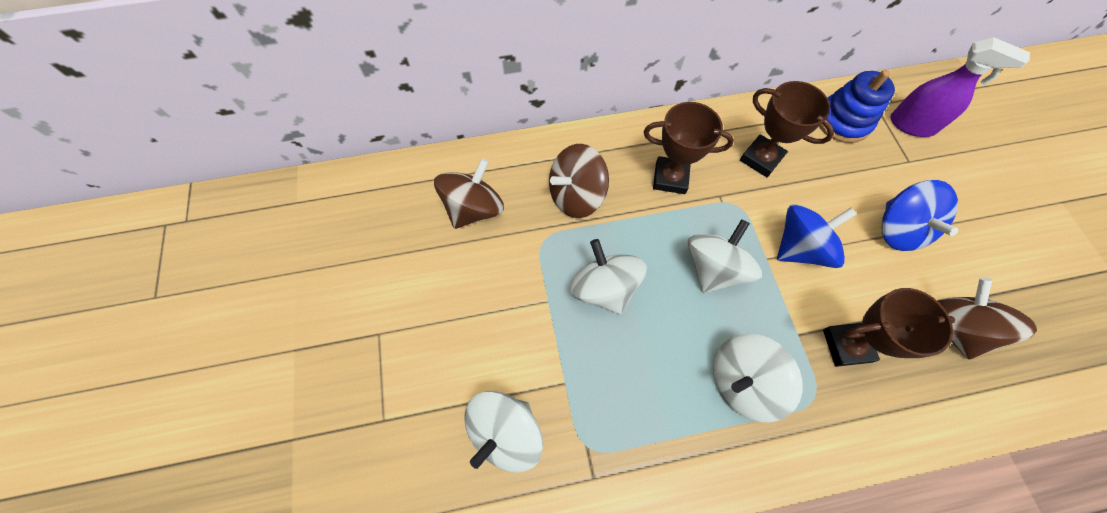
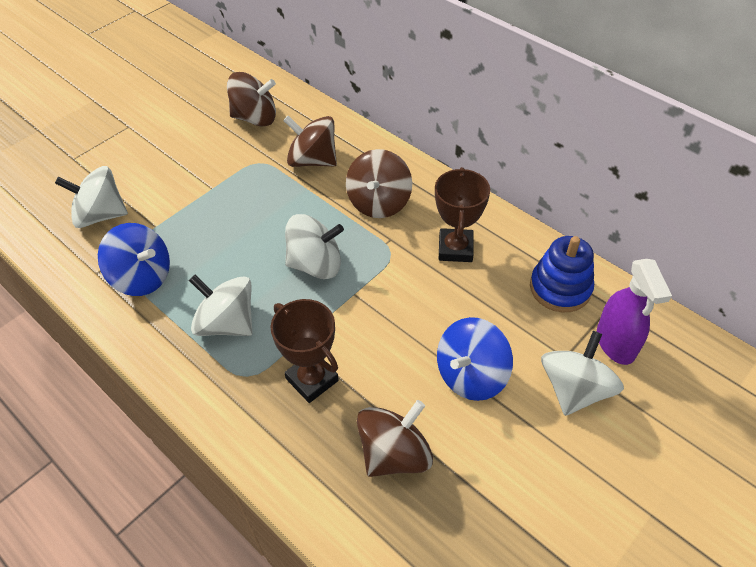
camera: 55 degrees right, 15 degrees down
white spinning top [570,239,647,315] -> white spinning top moved to [541,331,624,416]
brown trophy [644,102,734,194] -> brown spinning top [346,149,412,218]
blue spinning top [777,204,857,268] -> blue spinning top moved to [98,223,170,296]

